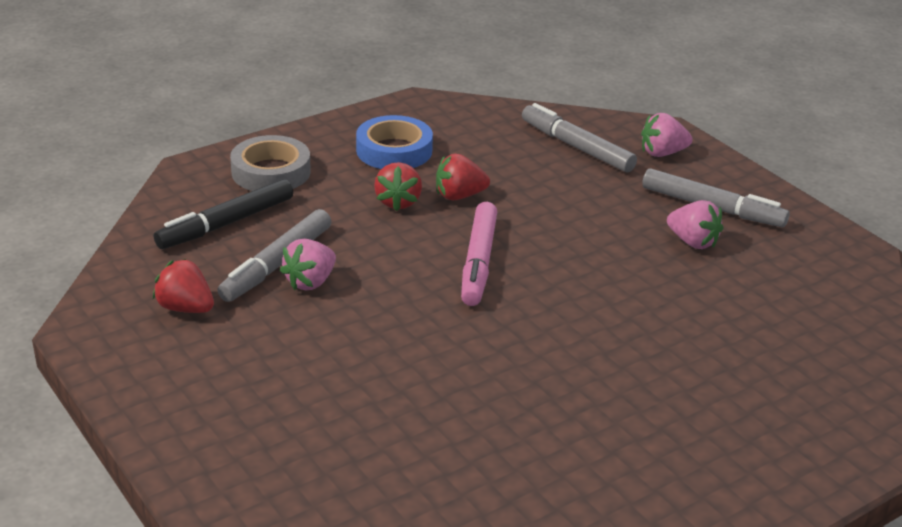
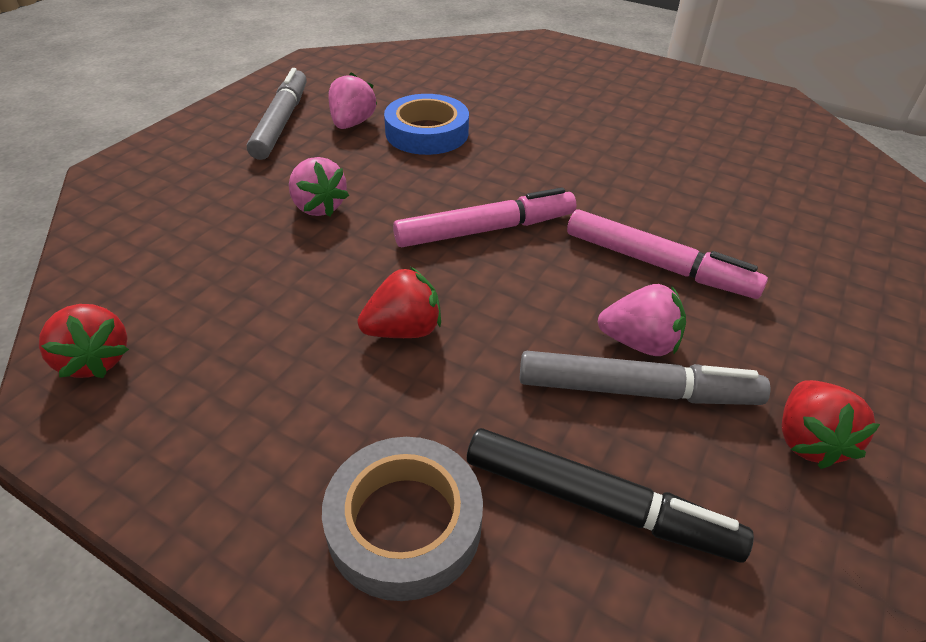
camera: 115 degrees left, 10 degrees up
blue tape [356,115,433,169] -> blue tape moved to [384,94,469,155]
red strawberry [436,154,490,200] -> red strawberry moved to [39,304,129,378]
grey marker [522,103,637,172] -> none
pink strawberry [641,113,692,157] -> pink strawberry moved to [289,157,349,216]
none -> pink marker [567,209,768,299]

